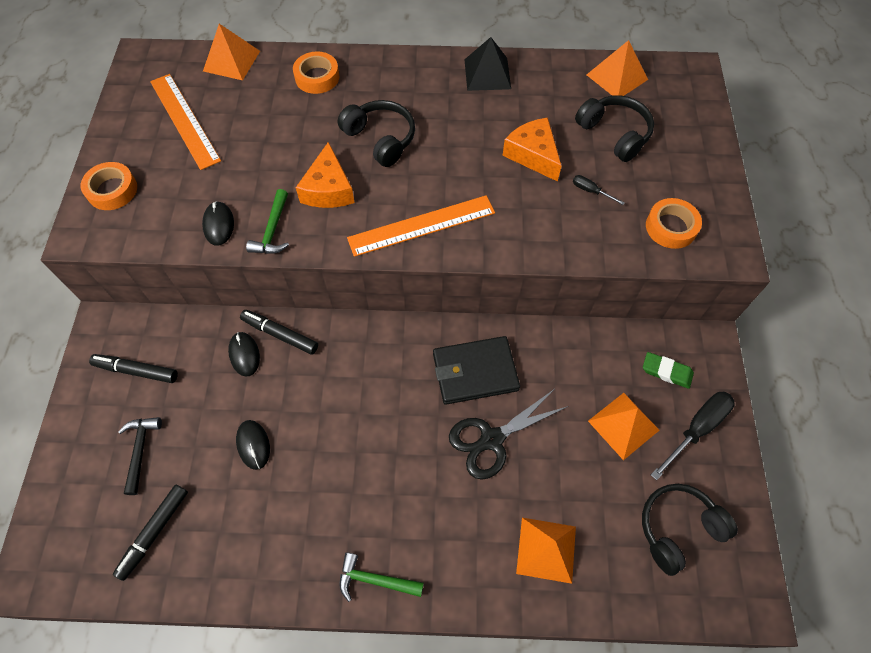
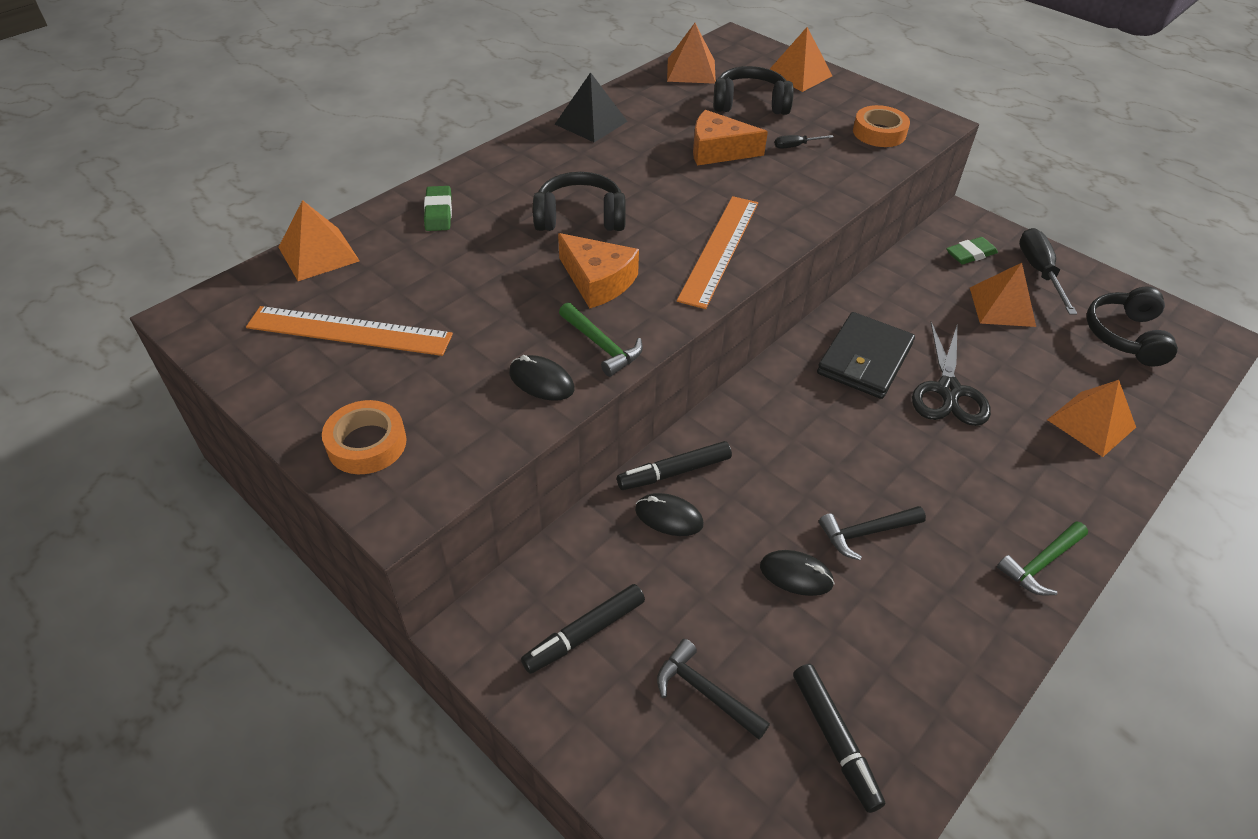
camera: 50 degrees left, 15 degrees down
orange tape [293,52,339,94] -> green eraser [424,186,452,231]
none -> orange pyramid [770,27,832,92]
none -> black hammer [819,506,926,560]

